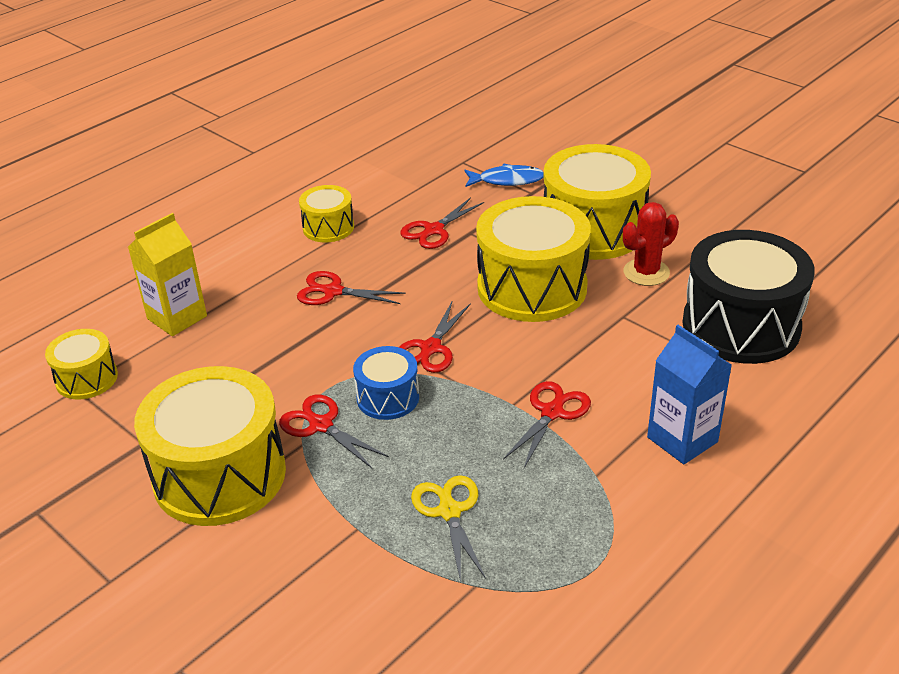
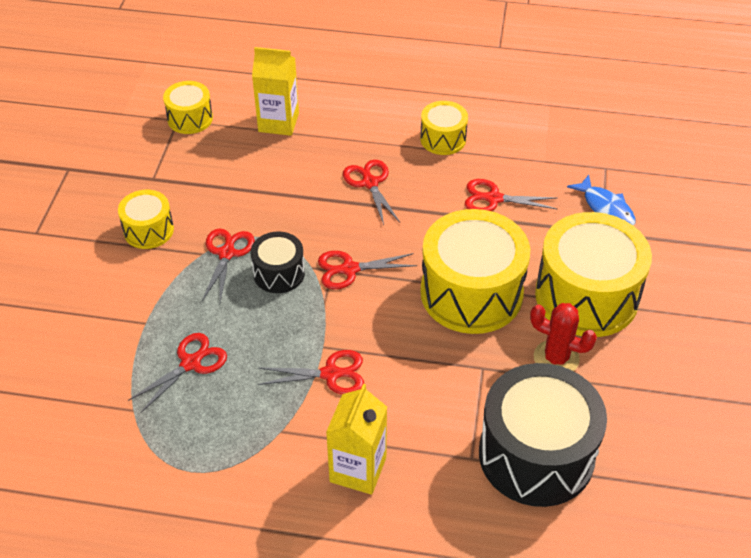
camera: 55 degrees right, 10 degrees up
yellow drum [134,366,286,526] -> yellow drum [118,190,174,249], size x0.51
blue drum [353,346,419,420] -> black drum [250,231,305,293]
yellow scissors [411,475,486,583] -> red scissors [128,333,227,413]
blue carton [647,325,732,464] -> yellow carton [326,384,387,495]

